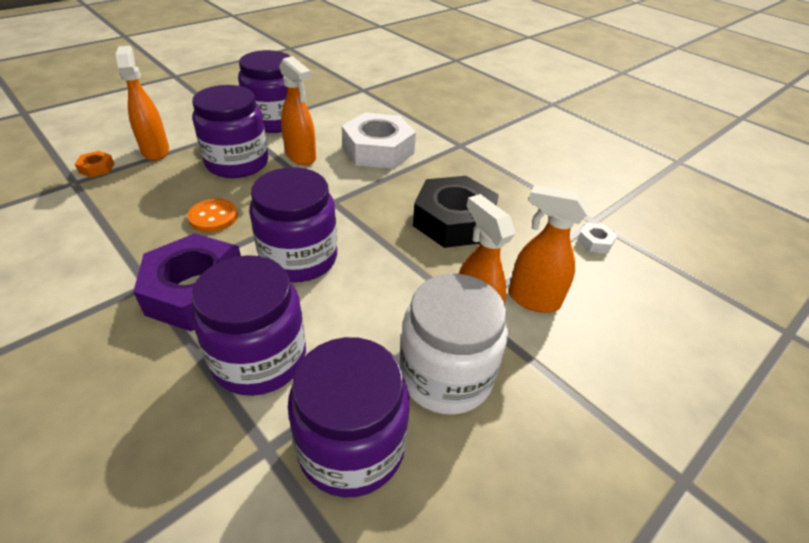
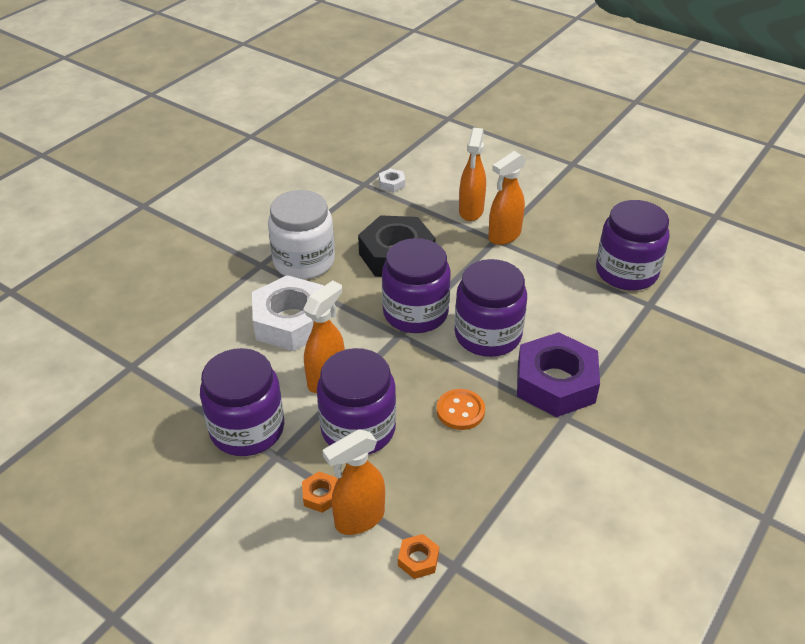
camera: 100 degrees left, 0 degrees up
purple jar [192,255,306,396] -> purple jar moved to [382,238,451,333]
white jar [400,274,508,415] -> white jar moved to [268,190,335,279]
none -> orange nut [302,471,337,513]

